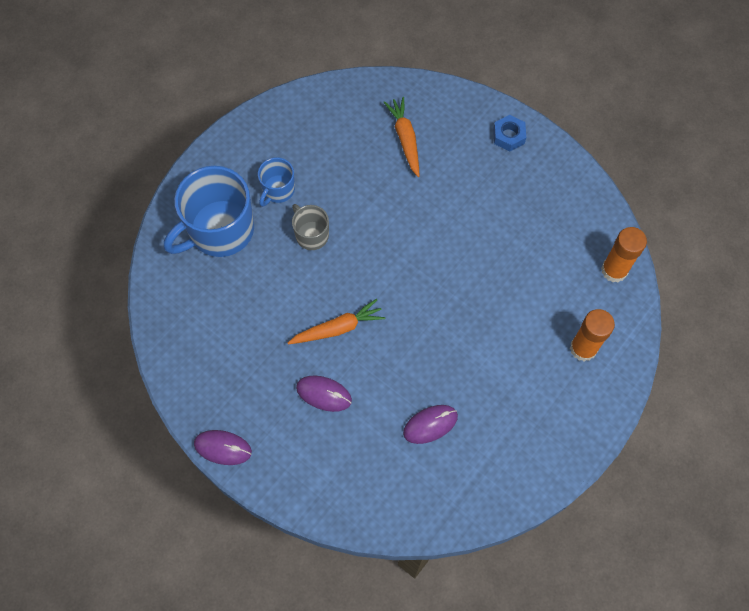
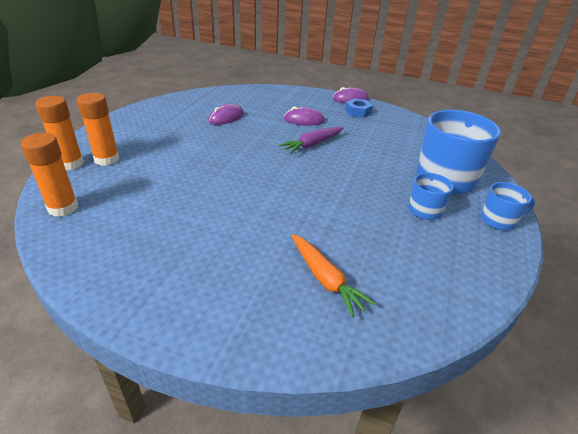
camera: 160 degrees right, 30 degrees down
orange carrot [288,299,385,344] -> purple carrot [279,127,343,154]
grey mug [292,204,329,250] -> none
blue nut [493,115,526,152] -> blue nut moved to [345,99,373,118]
none -> orange glue stick [35,96,84,170]
none -> blue mug [481,182,535,230]

